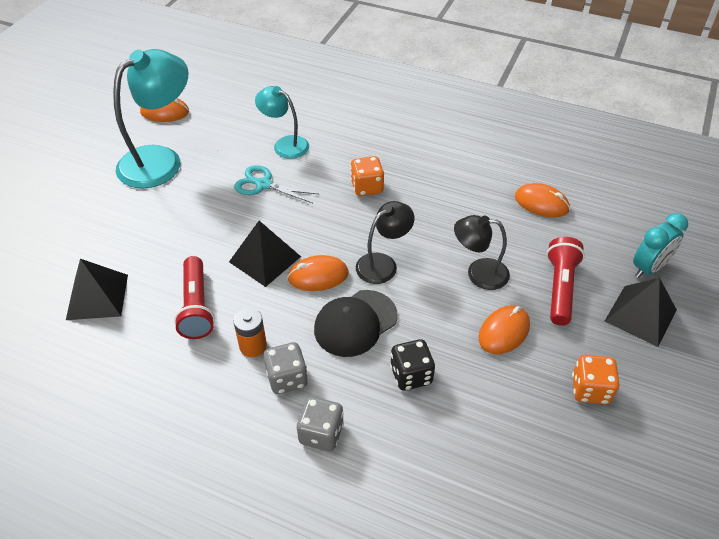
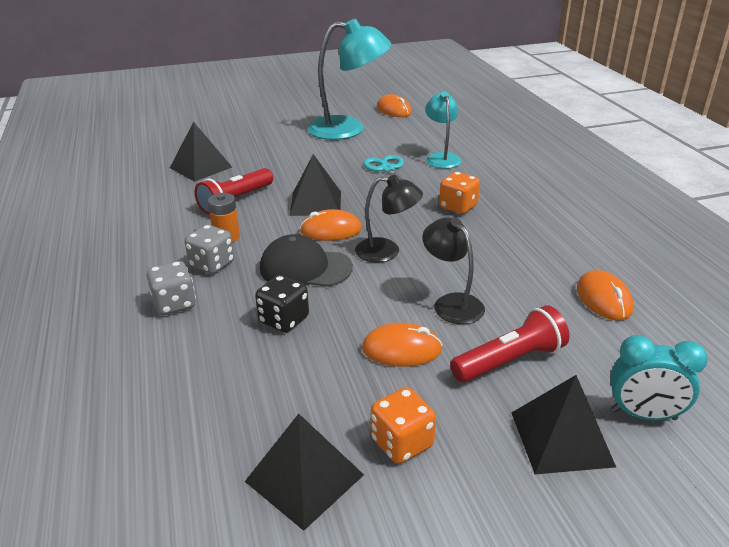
camera: 50 degrees right, 15 degrees down
orange mouse [287,255,349,291] -> orange mouse turned 45 degrees counterclockwise [300,209,362,241]
none -> black pyramid [245,414,364,531]

